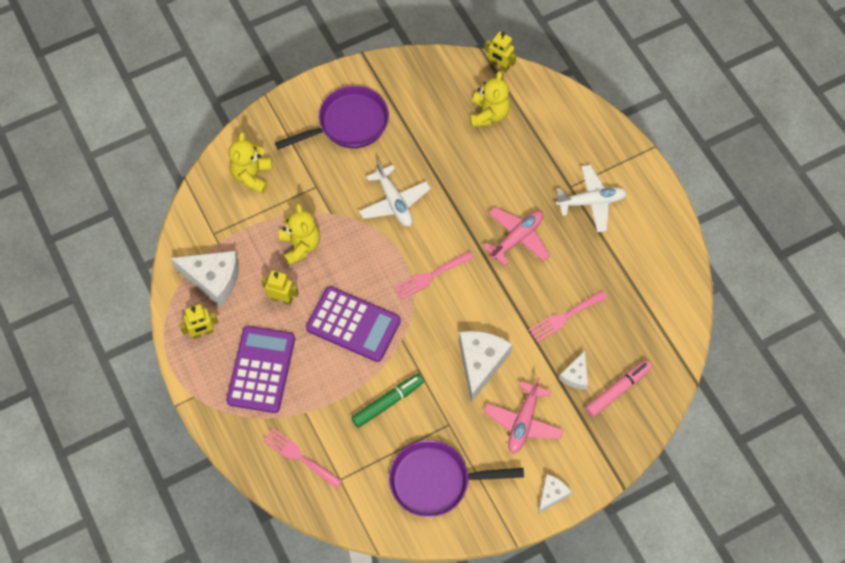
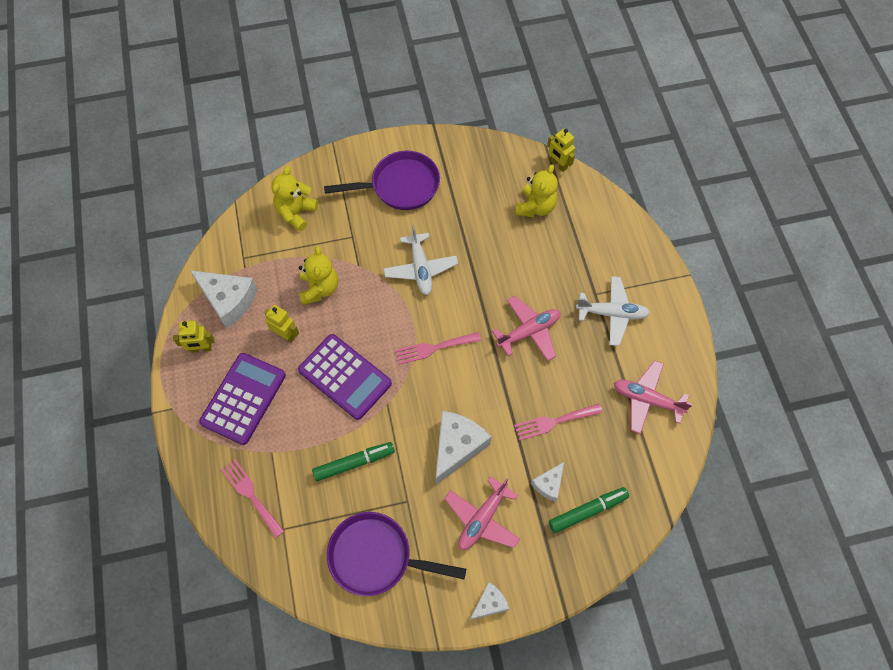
camera: 15 degrees right, 0 degrees up
pink marker [585,360,652,417] -> green marker [549,487,629,533]
none -> pink plane [614,360,693,434]

